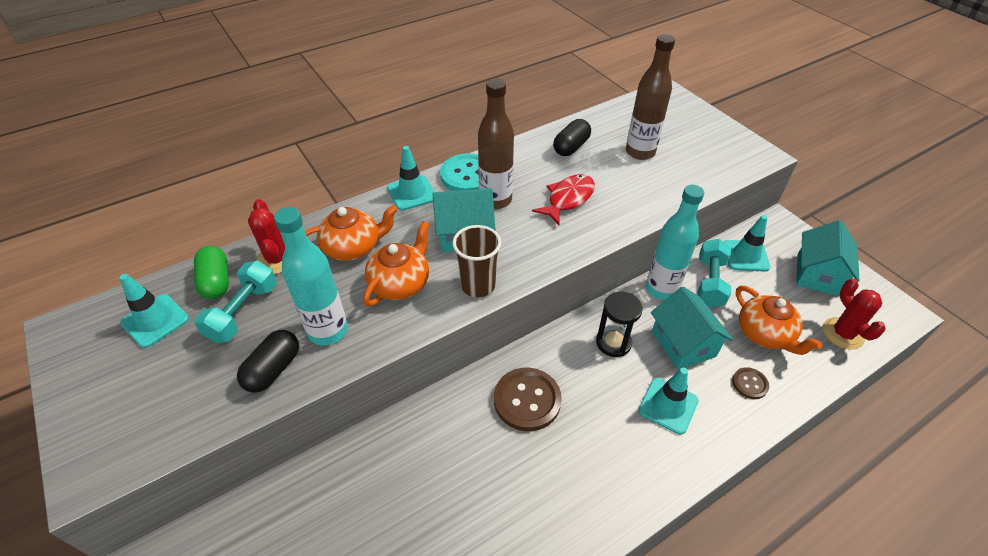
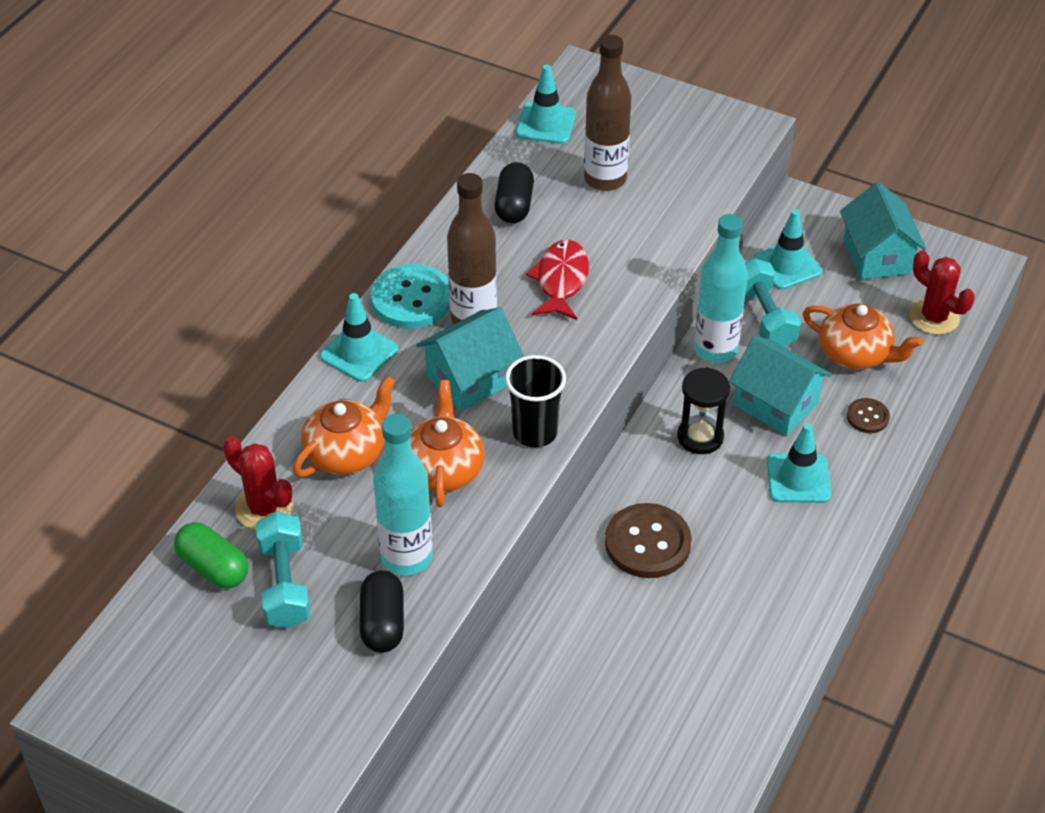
camera: 30 degrees left, 0 degrees up
turquoise traffic cone [120,274,189,348] -> turquoise traffic cone moved to [516,65,576,144]
brown cup [452,225,501,298] -> black cup [505,355,566,447]

